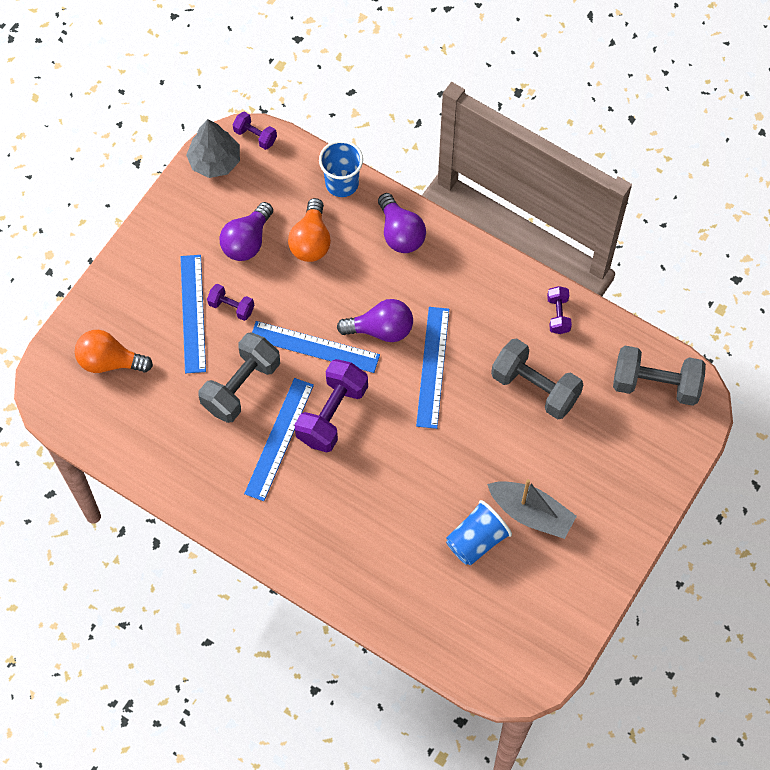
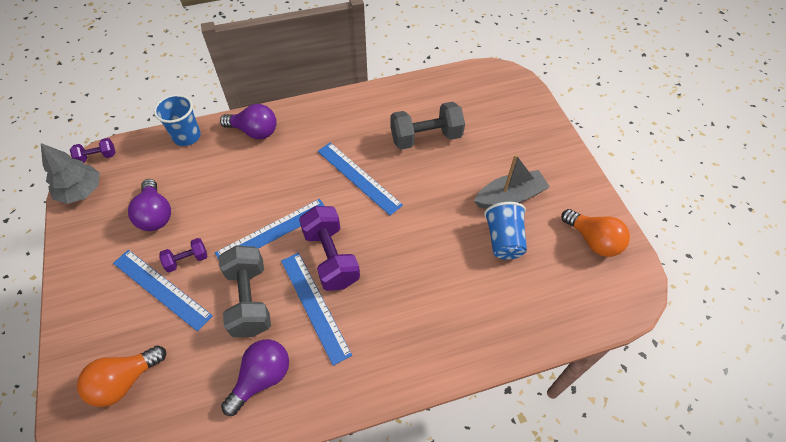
camera: 50 degrees left, 10 degrees down
orange light bulb [288,198,331,262] -> orange light bulb moved to [561,209,630,257]
purple light bulb [337,299,413,342] -> purple light bulb moved to [221,339,289,416]
purple dumbbell [547,286,572,334] -> none
grey dumbbell [613,346,706,406] -> none

